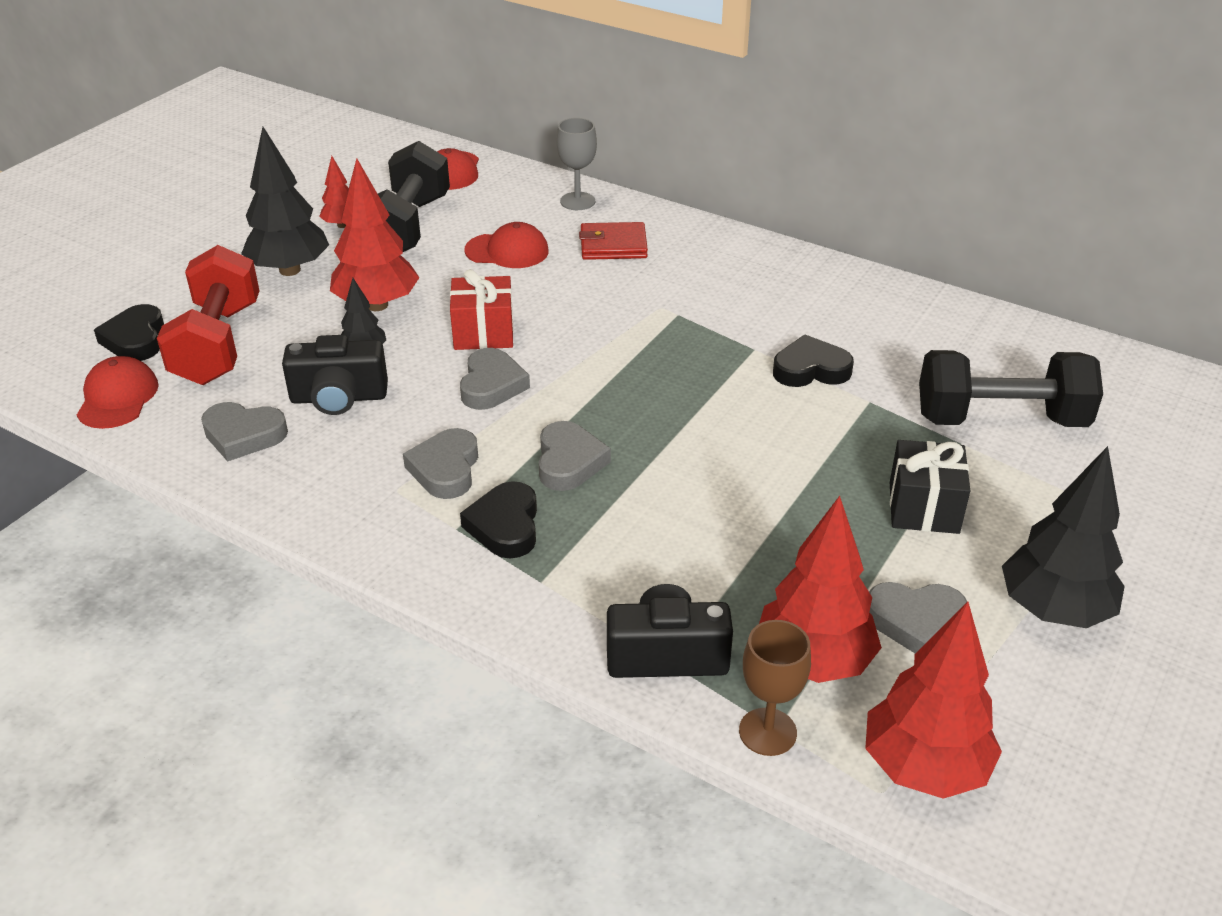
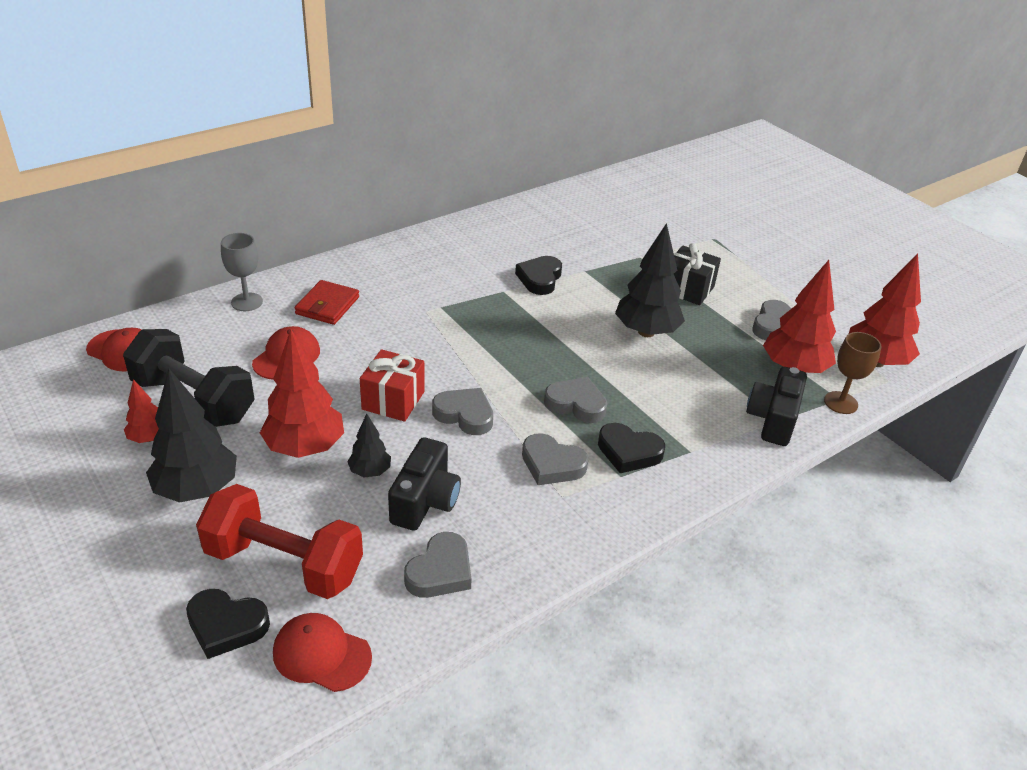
camera: 70 degrees left, 0 degrees up
black dumbbell [919,350,1103,427] -> none
black tree [1002,446,1125,628] -> black tree moved to [615,223,685,337]

